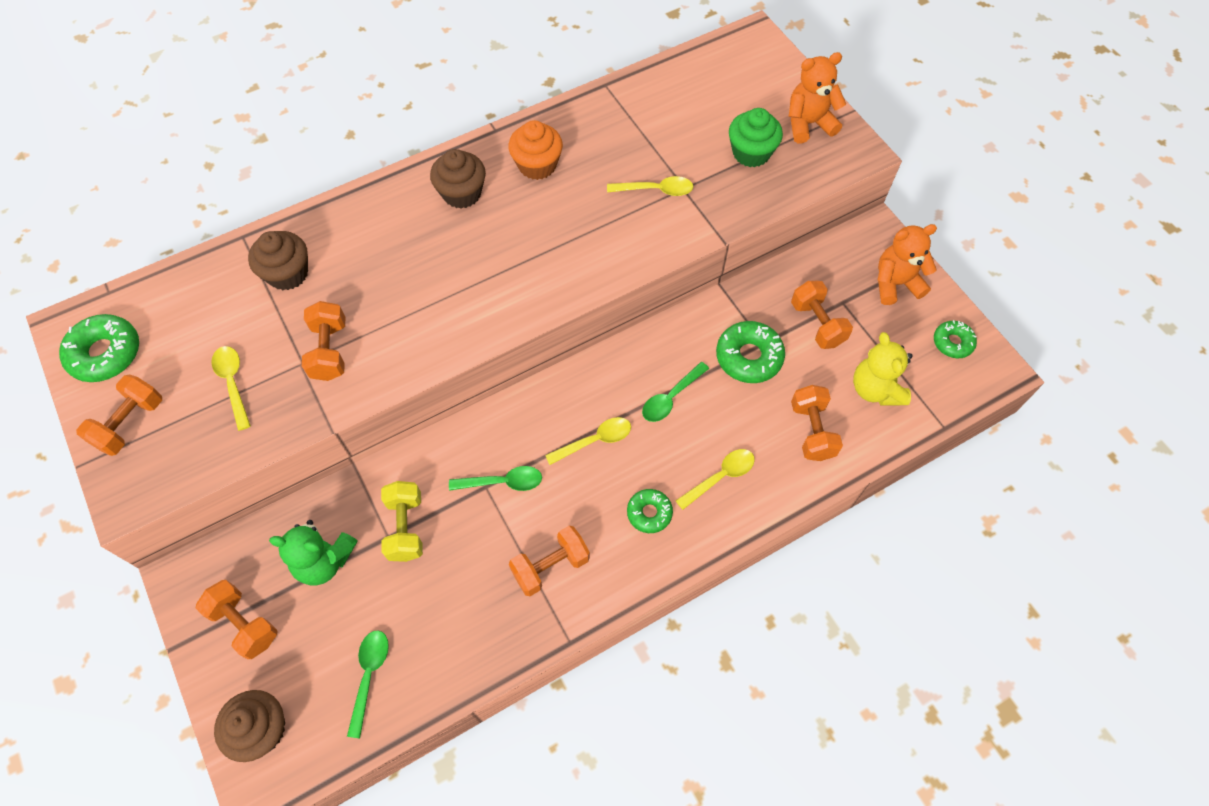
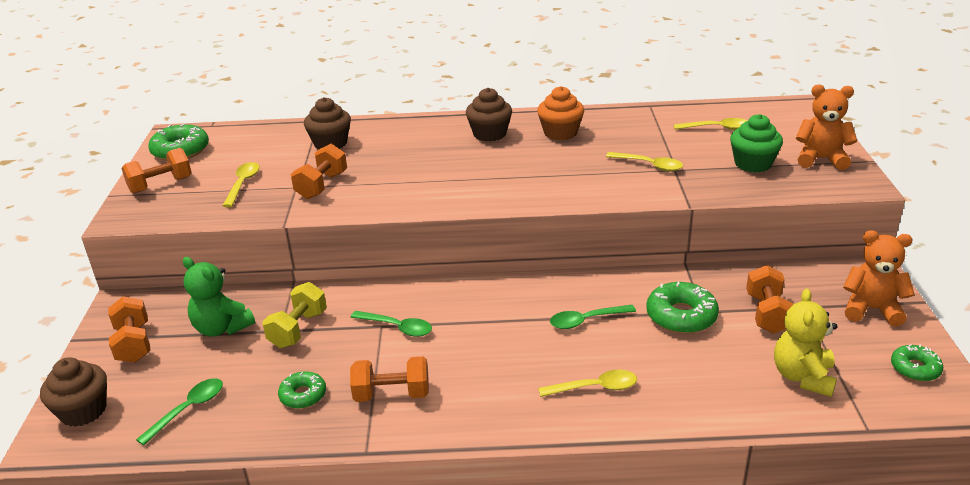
camera: 30 degrees right, 30 degrees down
yellow spoon [545,417,631,465] -> yellow spoon moved to [674,118,748,130]
green donut [627,489,673,533] -> green donut moved to [278,371,326,409]
orange dumbbell [791,385,843,461] -> none

